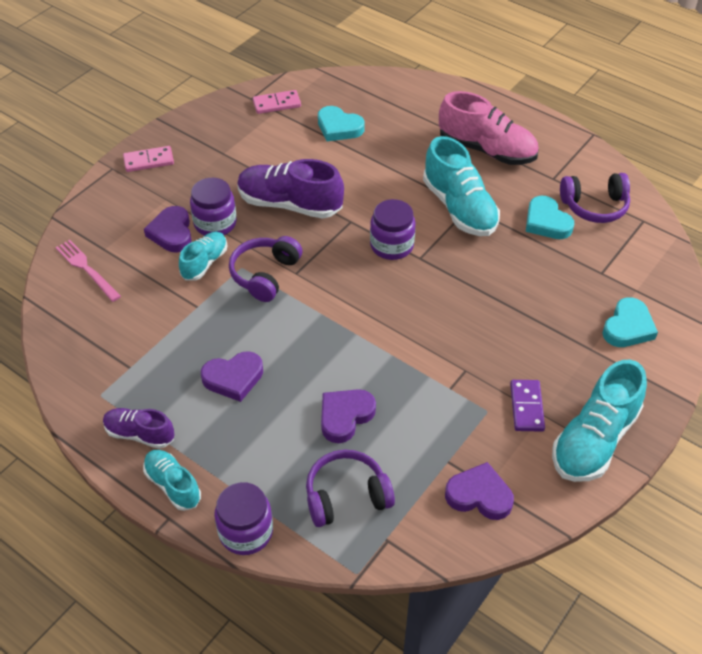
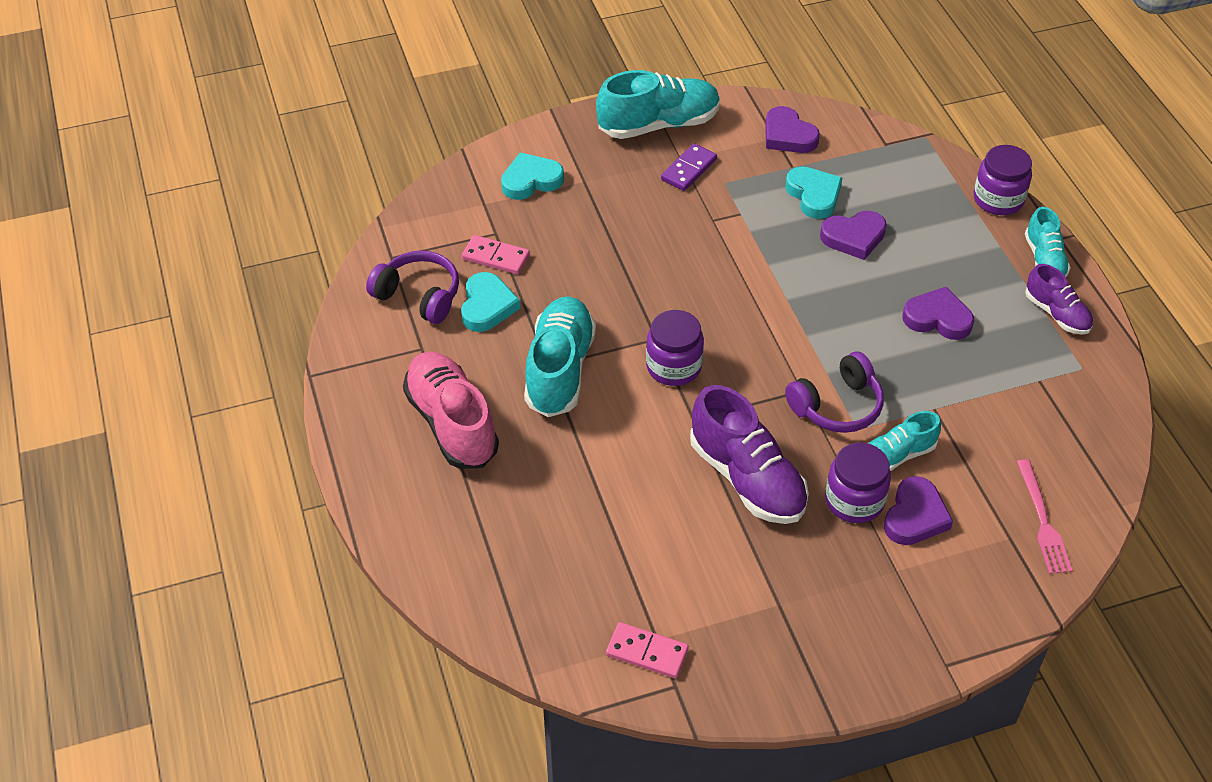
camera: 145 degrees left, 0 degrees up
pink domino [123,146,174,172] -> pink domino moved to [462,235,530,274]
purple headphones [306,450,395,527] -> none
turquoise heart [318,106,365,141] -> turquoise heart moved to [785,167,842,219]

